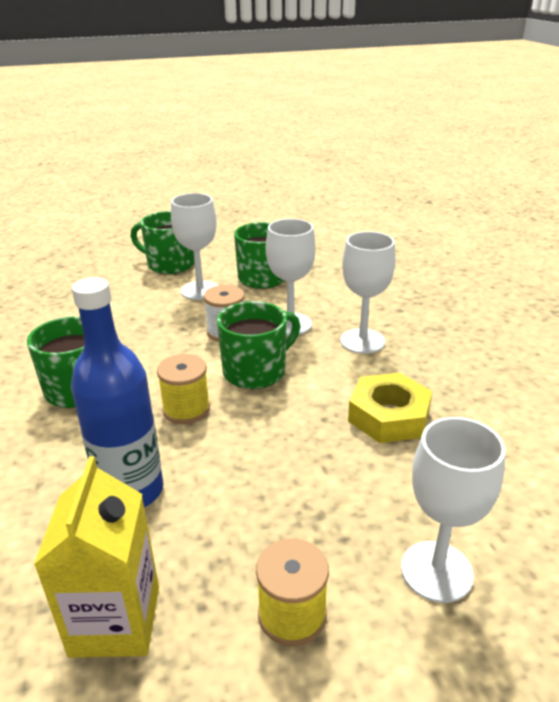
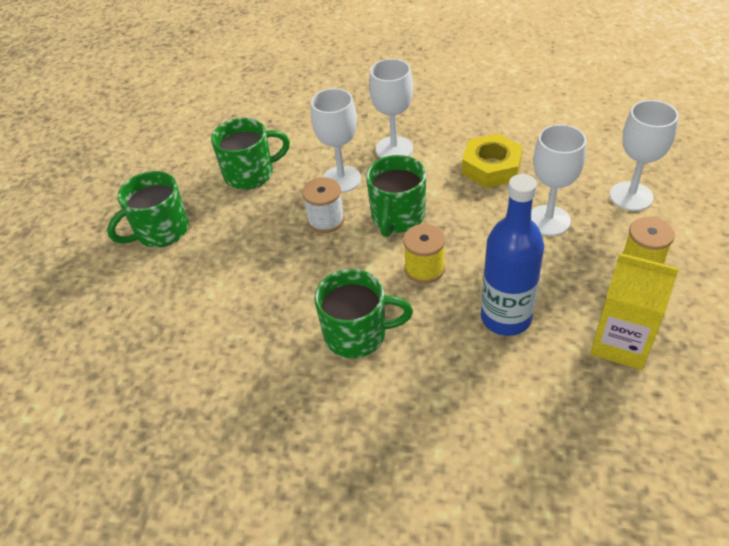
camera: 60 degrees left, 15 degrees up
white goblet [171,193,218,300] -> white goblet moved to [531,124,586,236]
green mug [217,301,301,389] -> green mug turned 150 degrees counterclockwise [366,155,426,237]

